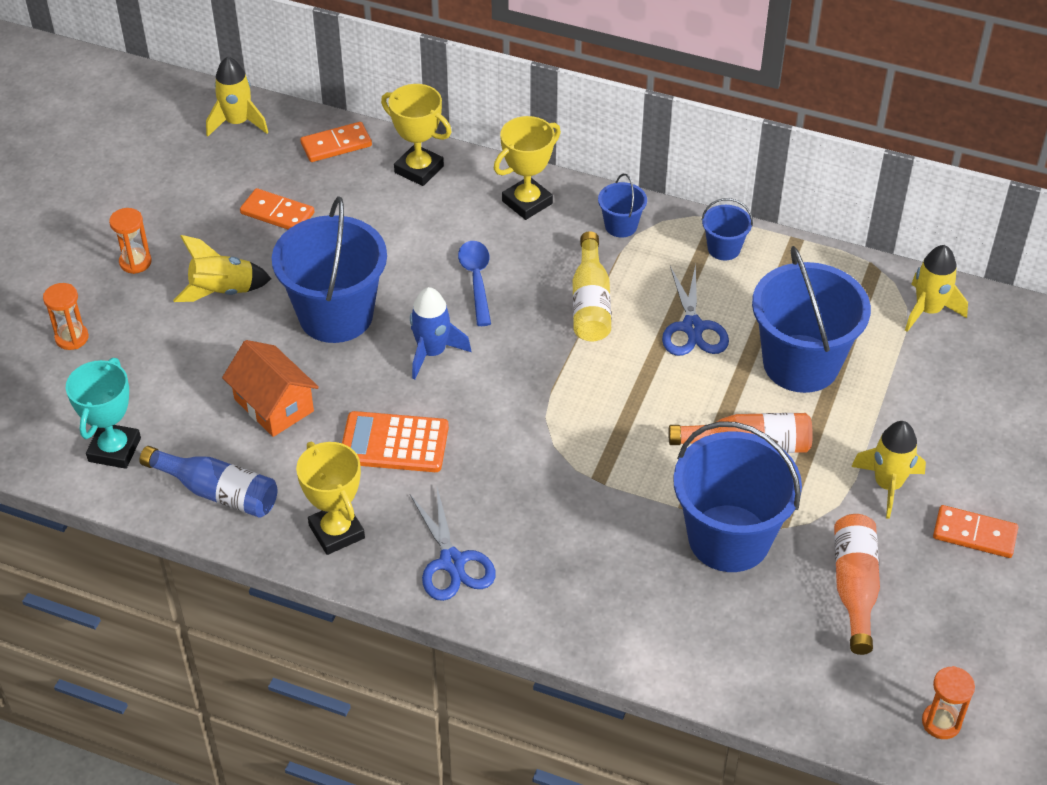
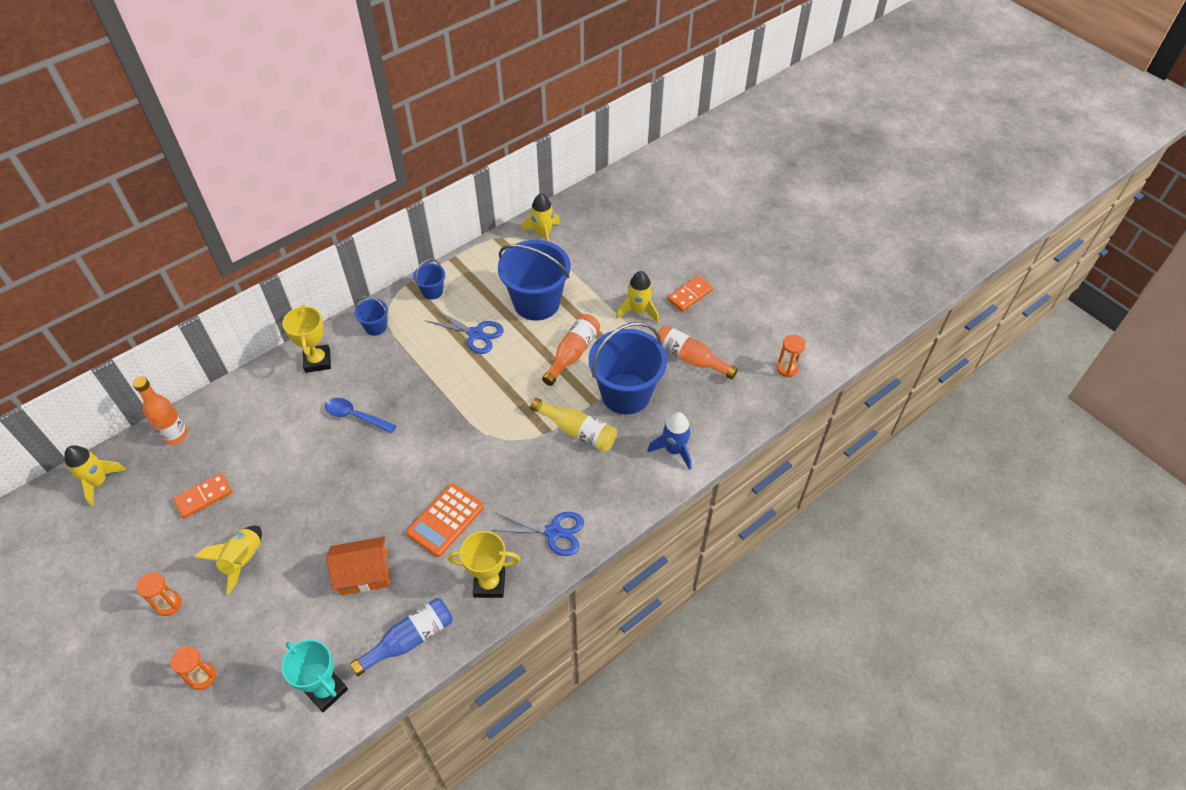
camera: 60 degrees left, 5 degrees up
blue bucket [272,196,387,343] -> none
orange domino [300,122,372,162] -> orange bottle [132,376,188,445]
yellow trophy [381,84,452,186] -> none
blue rocket [410,287,471,380] -> blue rocket moved to [647,412,691,470]
yellow bottle [573,231,611,341] -> yellow bottle moved to [530,398,617,452]

